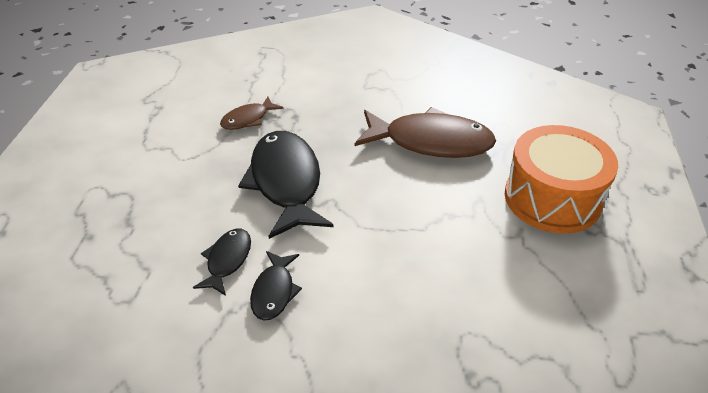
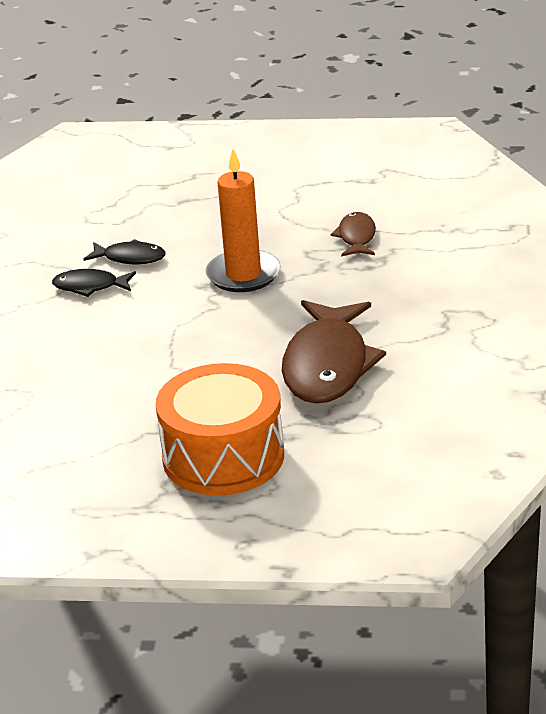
camera: 90 degrees right, 10 degrees down
brown fish [220,96,284,130] -> brown fish turned 45 degrees clockwise [331,212,376,257]
black fish [238,131,333,239] -> orange candle [205,149,281,292]

